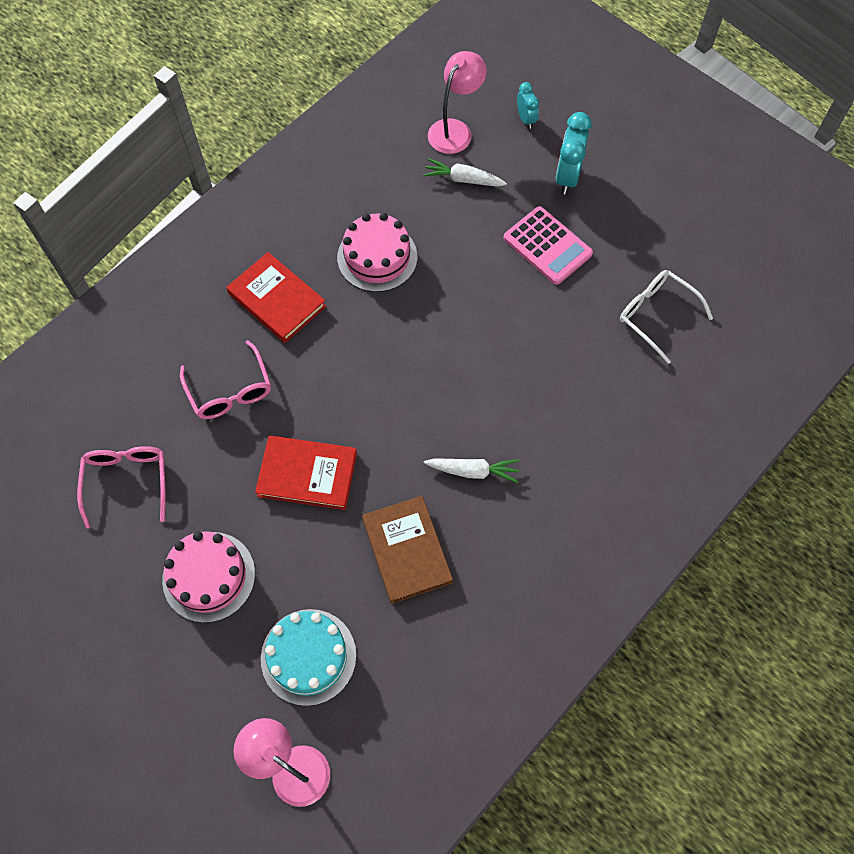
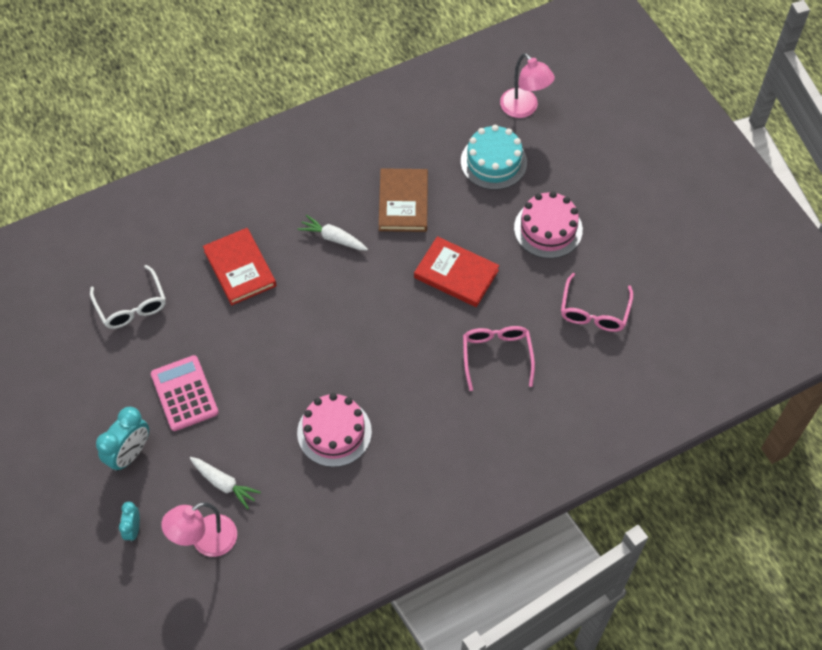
camera: 160 degrees left, 5 degrees down
red book [226,252,326,343] -> red book moved to [203,228,276,305]

